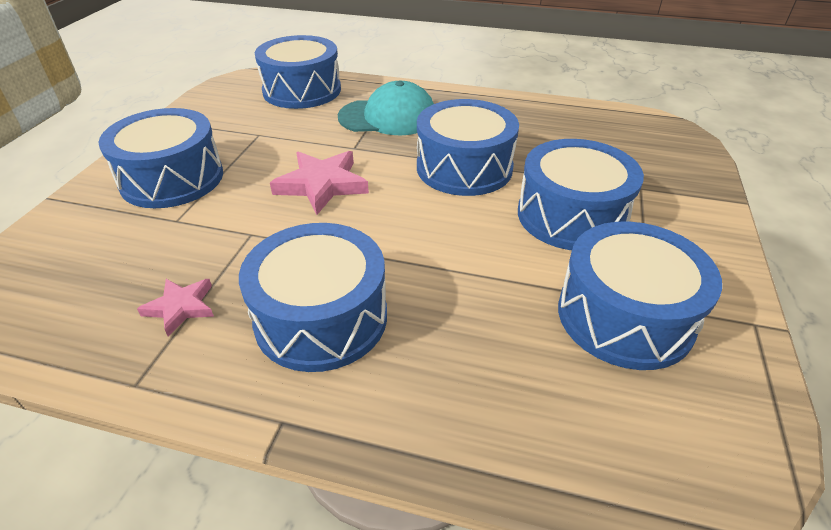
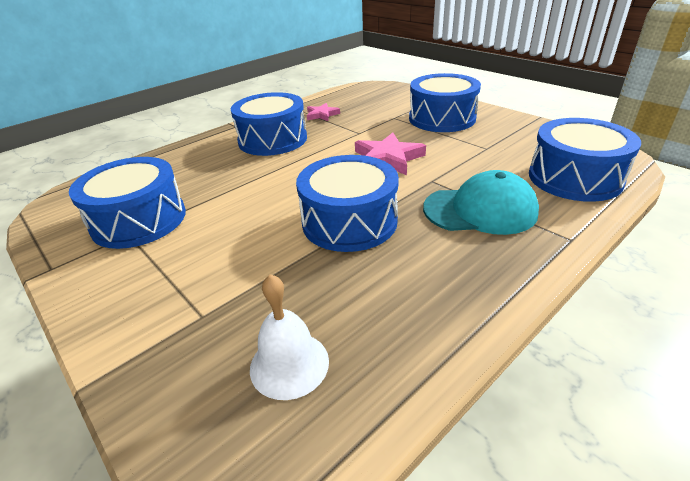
camera: 125 degrees right, 5 degrees down
turquoise cap [338,81,434,136] -> turquoise cap turned 120 degrees counterclockwise [423,170,539,235]
blue drum [518,139,644,250] -> none
none -> white bell [250,274,329,400]

